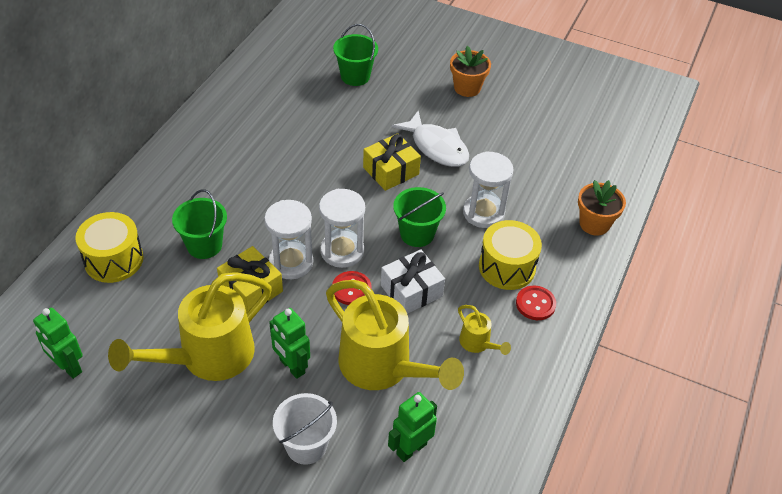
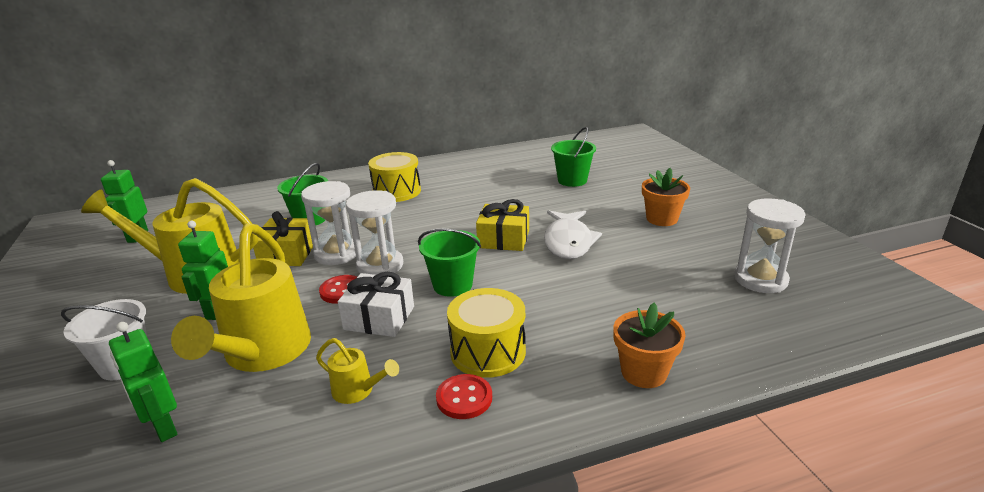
camera: 50 degrees right, 20 degrees down
yellow drum [75,212,143,283] -> yellow drum moved to [368,152,421,202]
green robot [388,392,437,462] -> green robot turned 135 degrees counterclockwise [109,322,177,442]
yellow watering can [458,305,511,355] -> yellow watering can turned 75 degrees counterclockwise [316,338,399,404]
white hourglass [463,151,514,228] -> white hourglass moved to [734,198,805,293]

